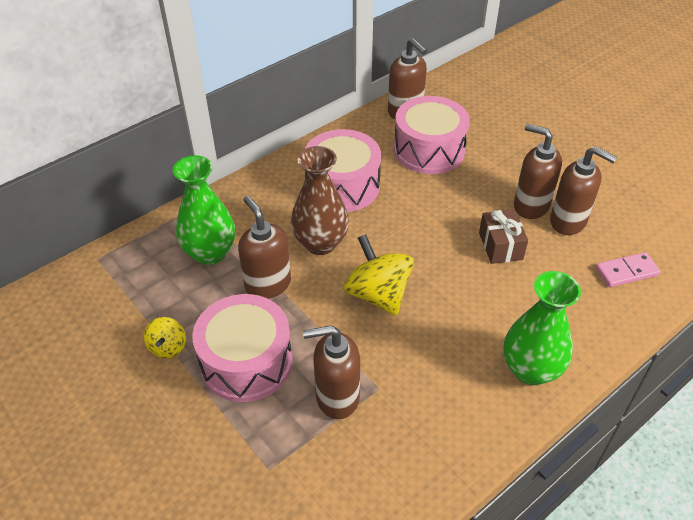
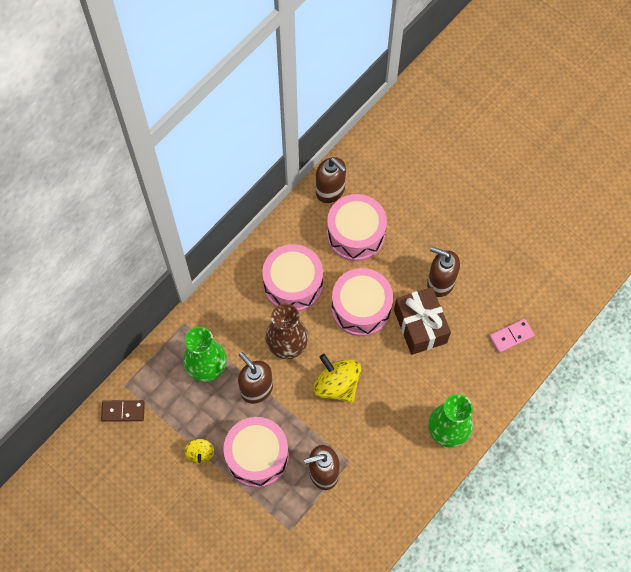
camera: 10 degrees left, 20 degrees up
brown gift [479,209,528,264] -> brown gift [394,287,451,355], size x1.56
brown soap dispenser [550,146,617,235] -> none
none -> brown domino [101,400,145,422]
none -> pink drum [332,268,393,336]

